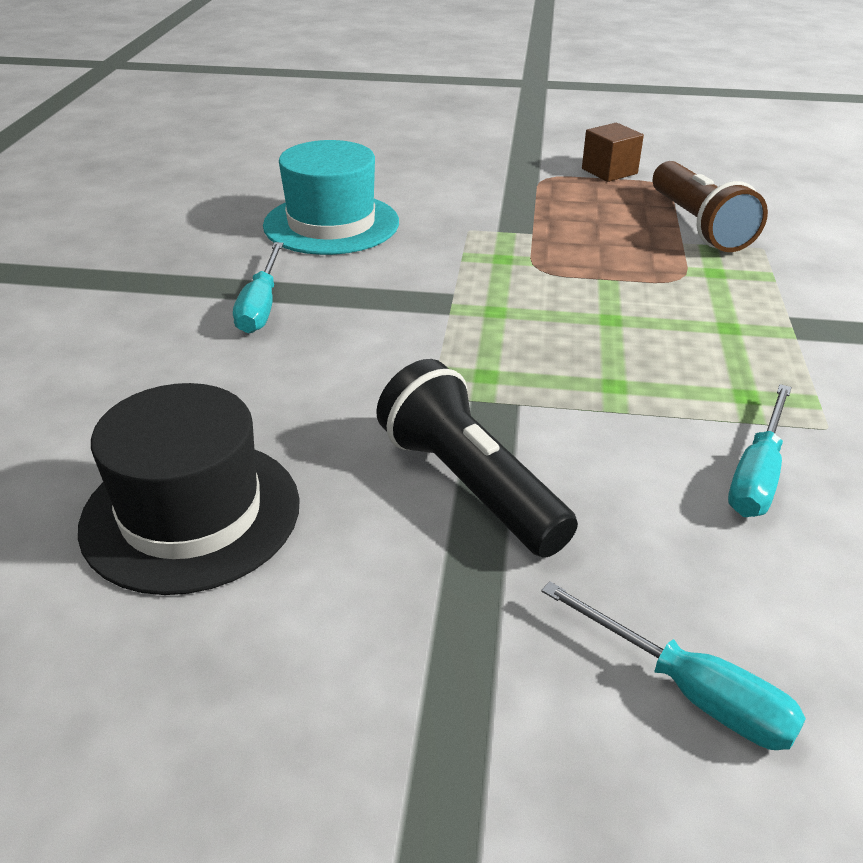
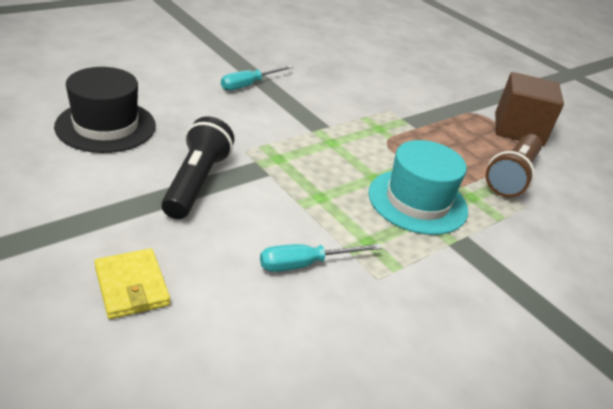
camera: 40 degrees right, 0 degrees up
turquoise hat [263,140,399,255] -> turquoise hat moved to [368,140,468,235]
turquoise screwdriver [541,581,806,750] -> yellow wallet [94,248,170,319]
brown cube [582,123,644,182] -> brown cube [495,72,564,146], size x1.78

